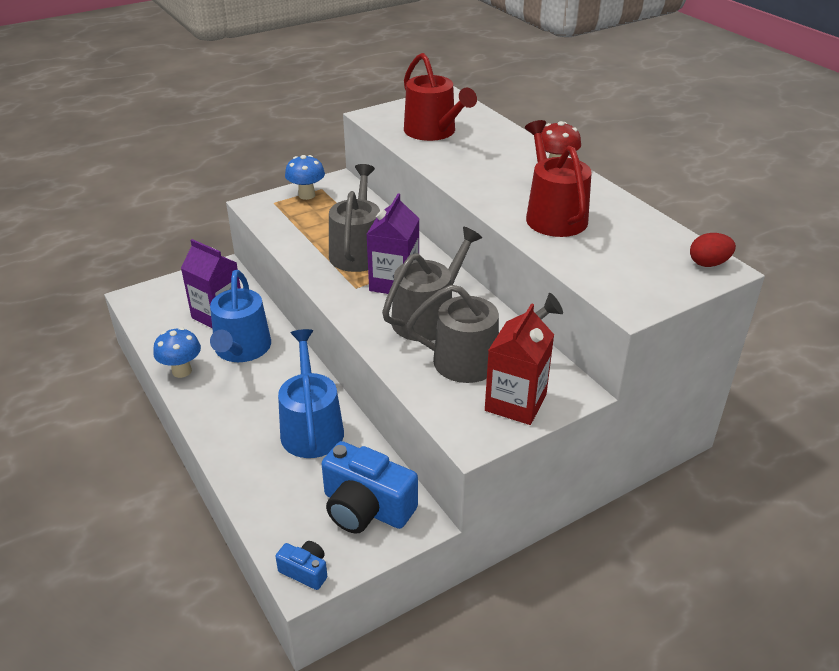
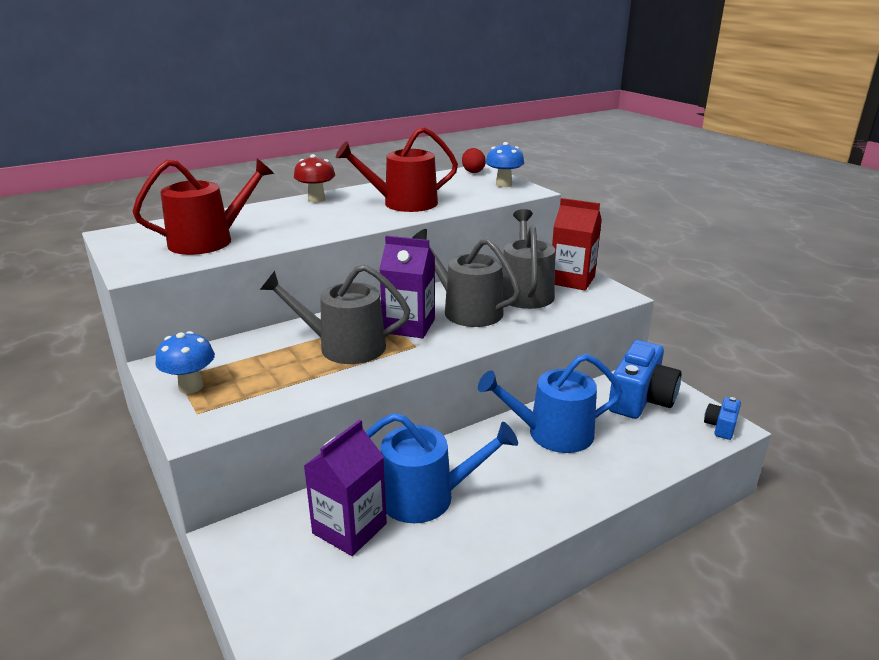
camera: 90 degrees left, 10 degrees down
blue mushroom [153,327,201,378] -> blue mushroom moved to [486,142,524,187]

